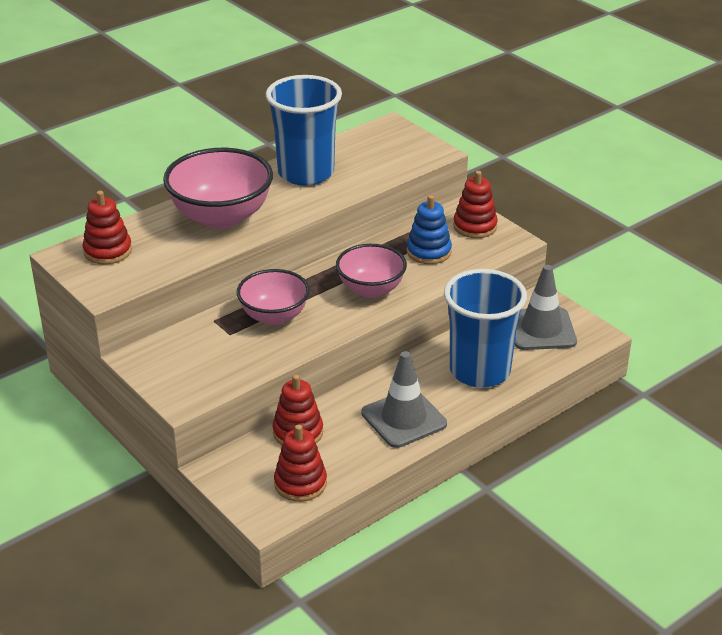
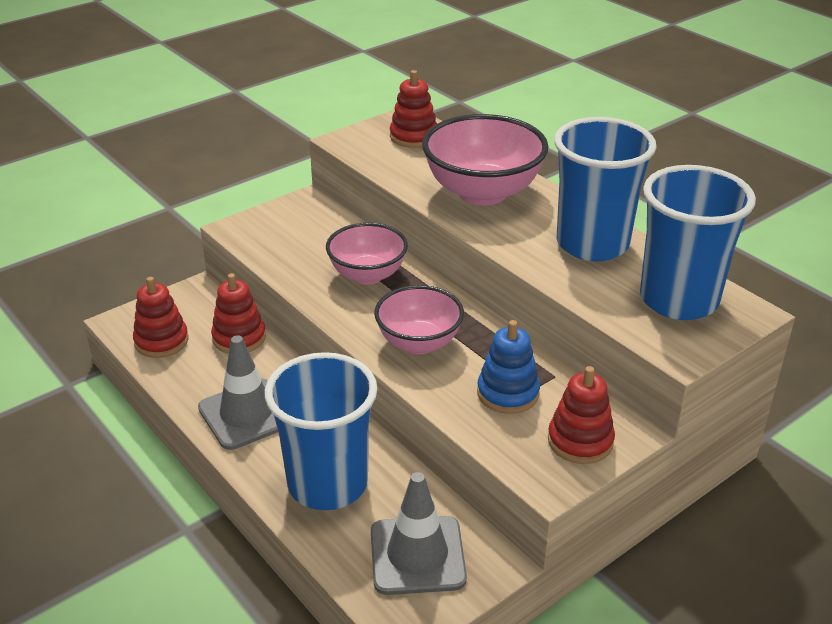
camera: 90 degrees right, 0 degrees up
none -> blue cup [640,165,756,320]

